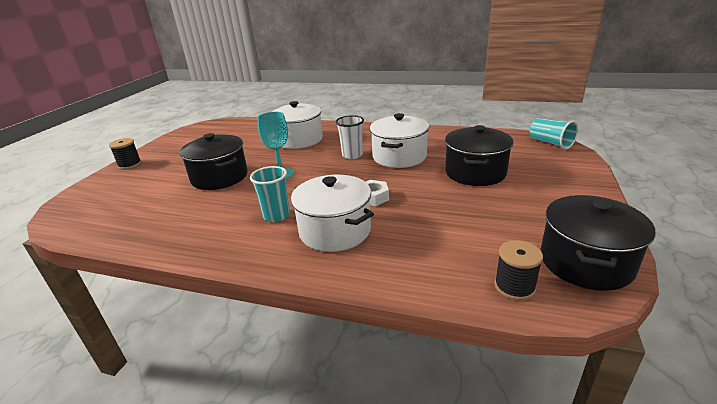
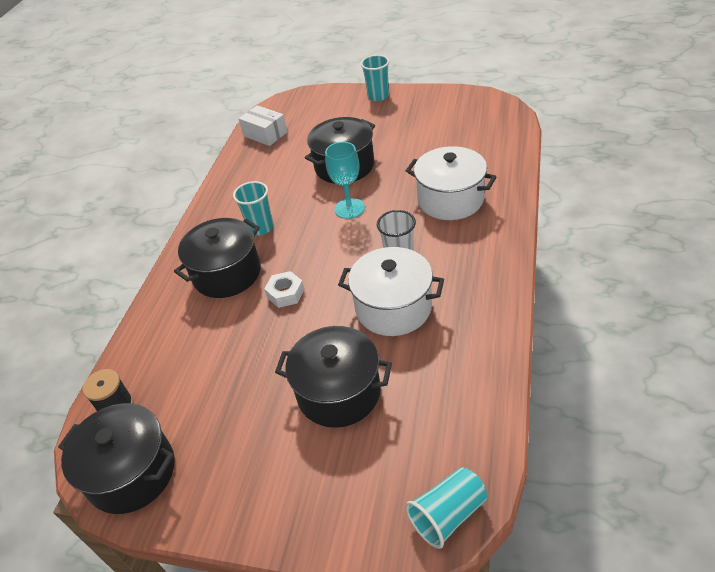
camera: 90 degrees right, 15 degrees up
black spool [109,138,142,170] -> turquoise cup [361,55,389,101]
white pot [291,175,374,252] -> black pot [174,218,261,298]
none -> white box [238,105,287,146]

